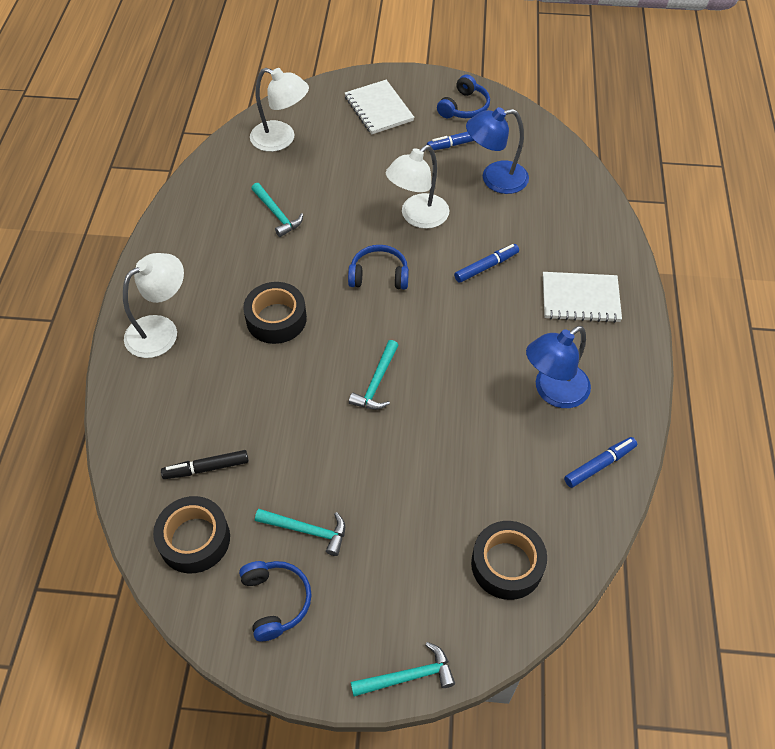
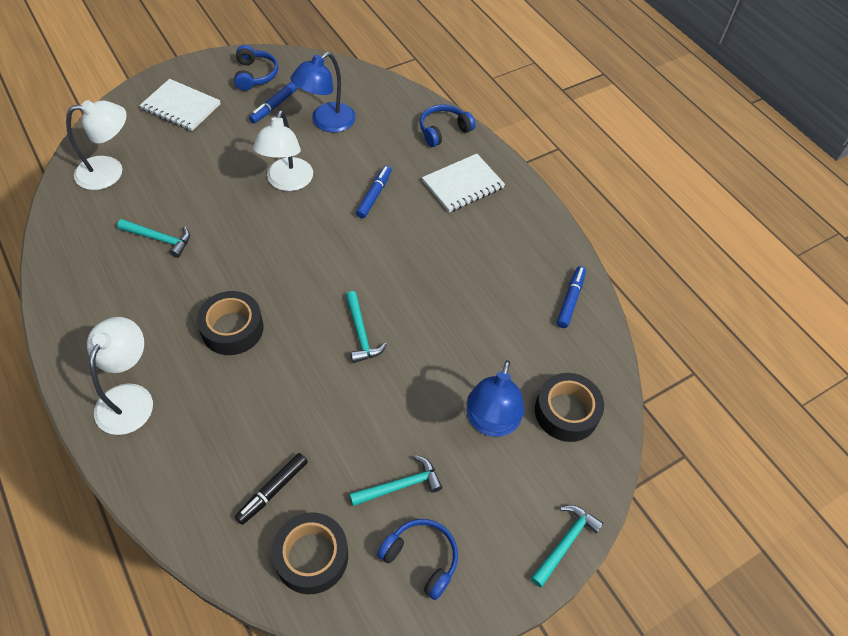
camera: 40 degrees left, 0 degrees up
blue headphones [348,245,409,289] -> blue headphones moved to [420,104,476,147]
blue lamp [526,326,591,408] -> blue lamp moved to [467,360,524,437]

